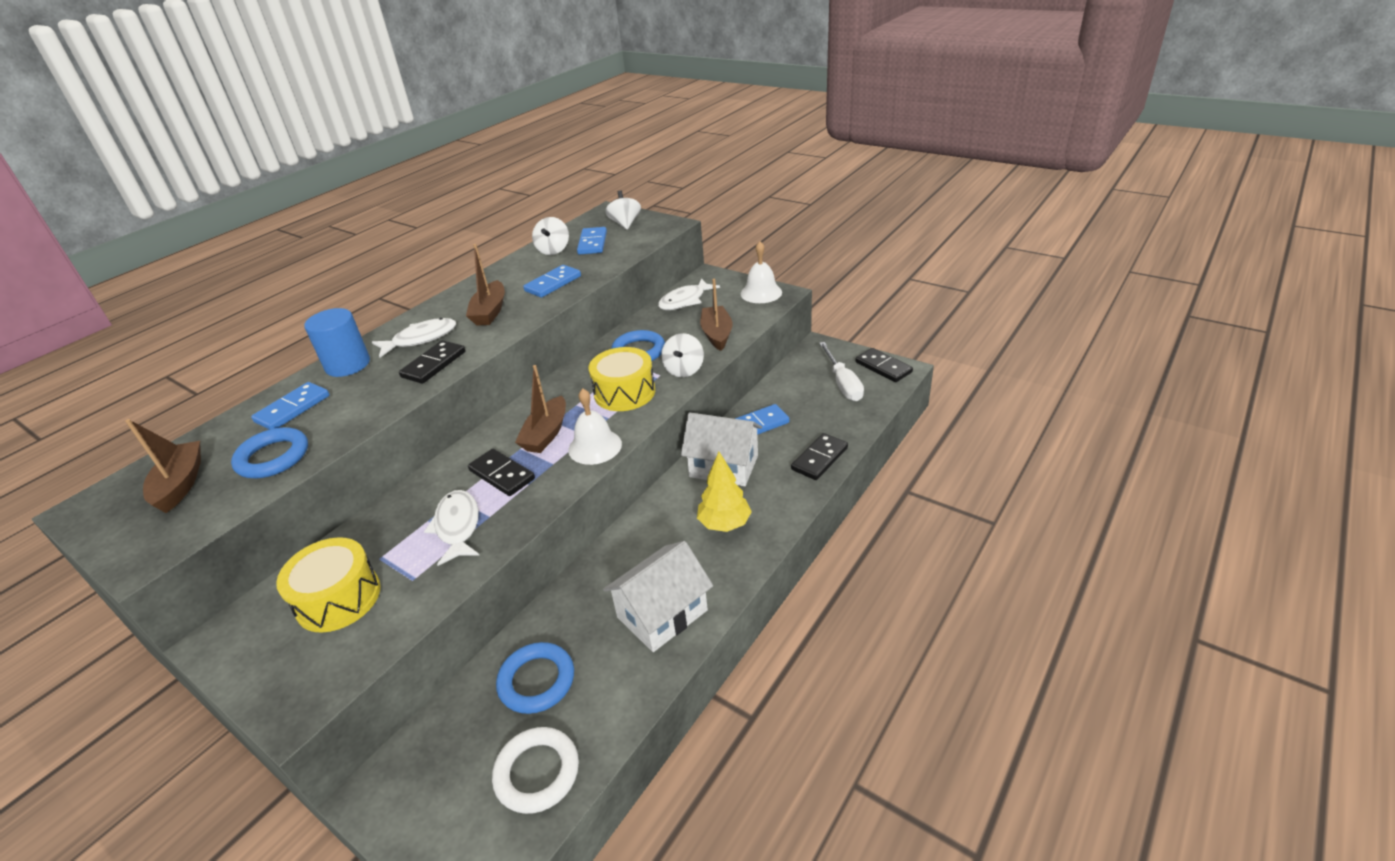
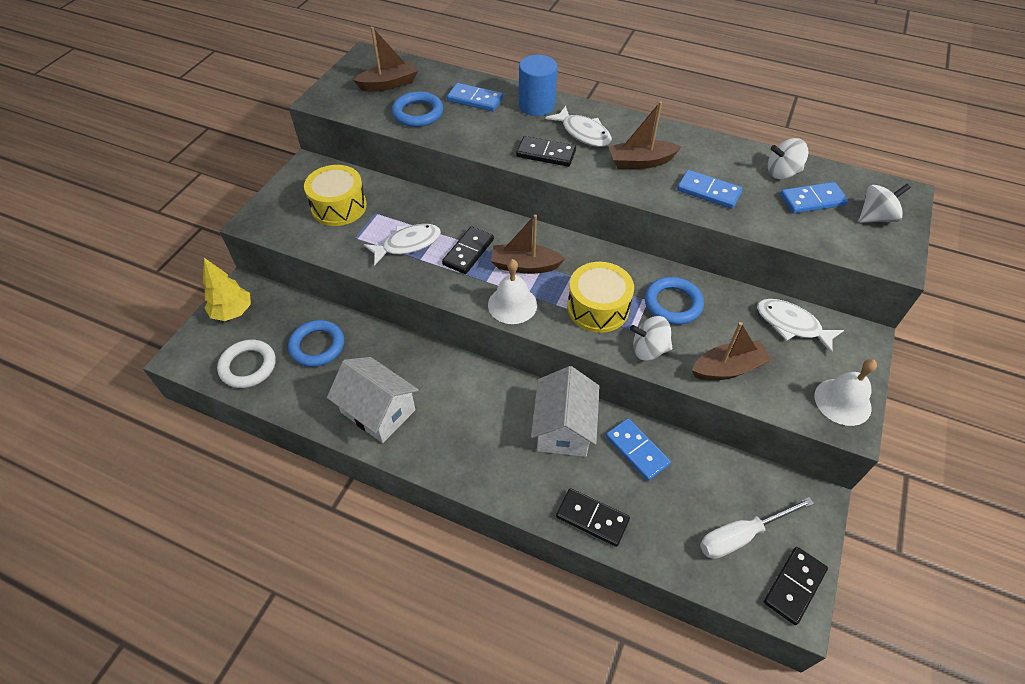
camera: 75 degrees right, 15 degrees up
yellow tree [697,452,752,532] -> yellow tree moved to [203,258,251,321]

